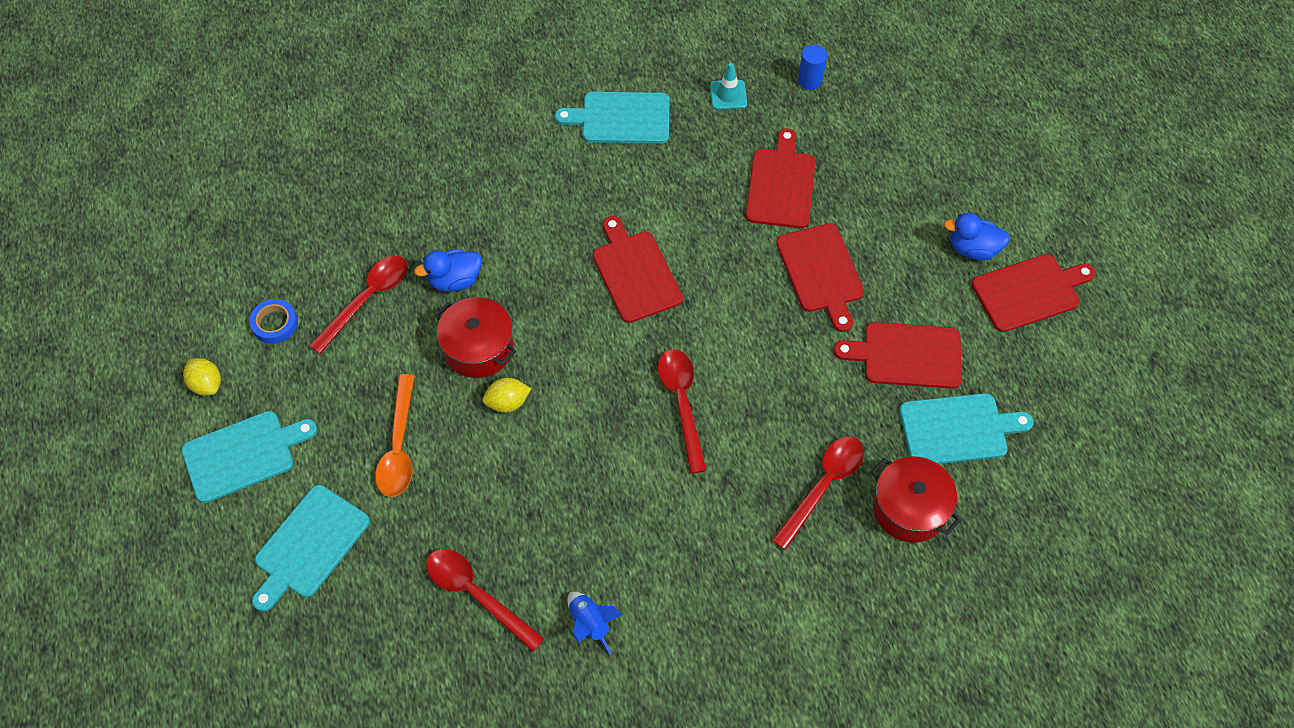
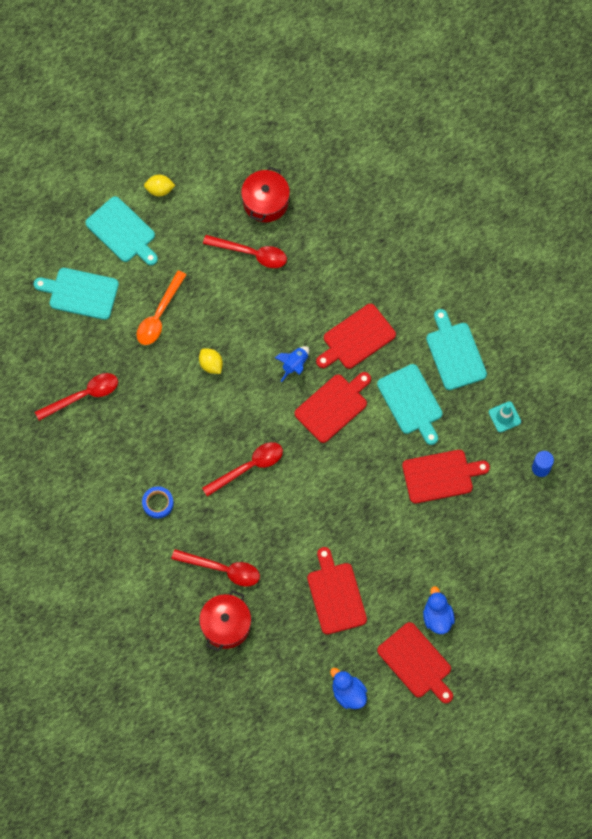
camera: 70 degrees right, 10 degrees up
yellow lemon [183,358,221,395] -> yellow lemon turned 60 degrees clockwise [144,175,176,196]
blue tape [249,299,298,344] -> blue tape moved to [142,486,174,519]
orange spoon [375,374,414,497] -> orange spoon turned 45 degrees counterclockwise [137,270,186,345]
blue duck [414,249,482,292] -> blue duck moved to [330,668,367,709]
red spoon [426,549,545,652] -> red spoon turned 45 degrees clockwise [35,373,118,421]
red pot [435,297,516,378] -> red pot moved to [241,167,290,222]
blue rocket [567,592,623,655] -> blue rocket moved to [275,346,309,382]
red cutting board [776,223,864,332] -> red cutting board moved to [316,304,396,369]
turquoise cutting board [899,393,1034,464] -> turquoise cutting board moved to [377,364,442,445]

